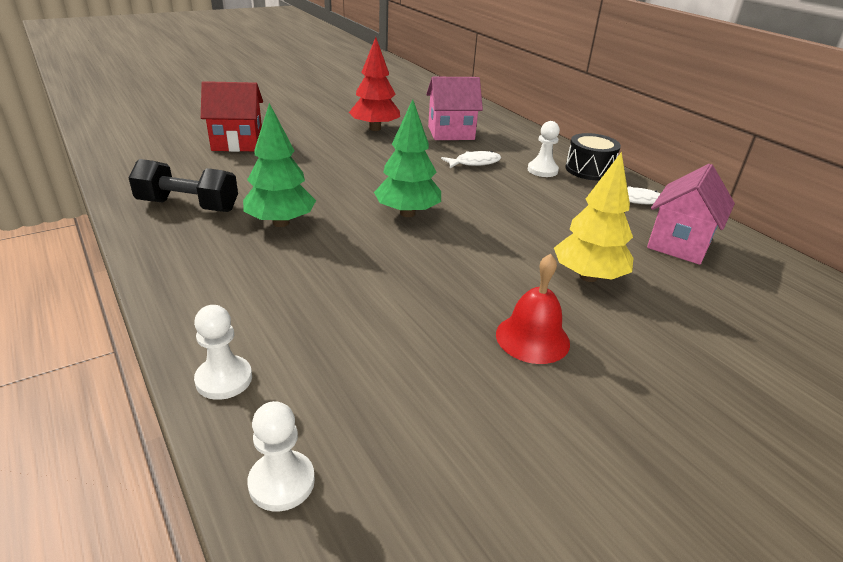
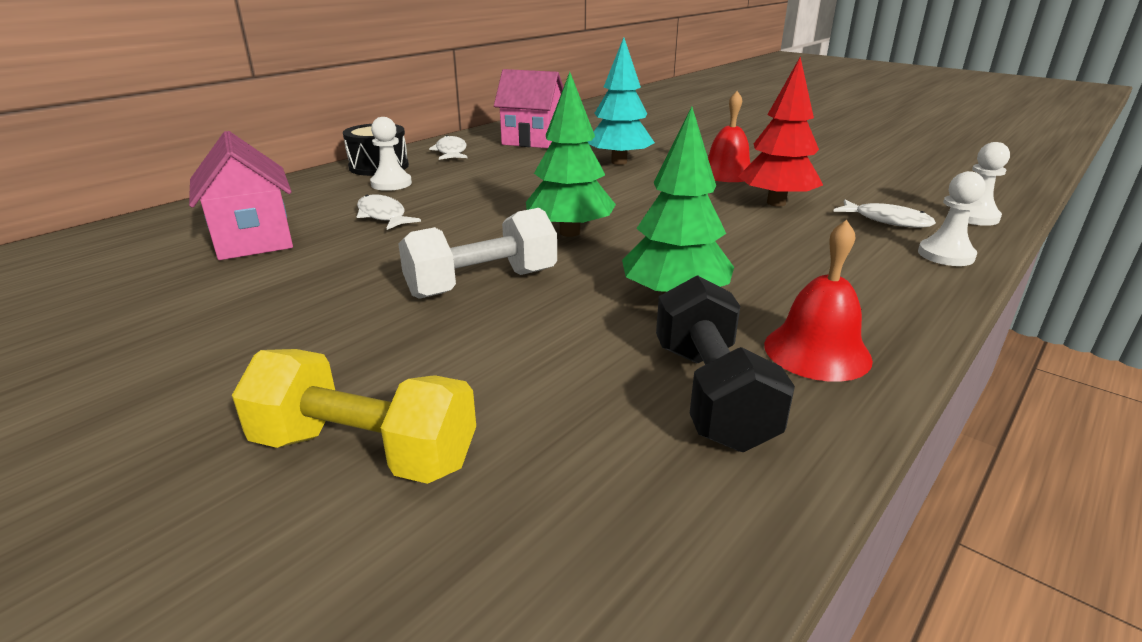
camera: 105 degrees left, 5 degrees down
red house [201,81,263,152] -> yellow dumbbell [232,349,476,484]
red tree [349,37,400,131] -> red tree moved to [738,57,823,206]
yellow tree [554,152,633,282] -> turquoise tree [587,37,655,165]
none -> white dumbbell [398,208,557,299]
none -> red bell [764,220,873,382]
none -> white fish [833,199,936,228]

